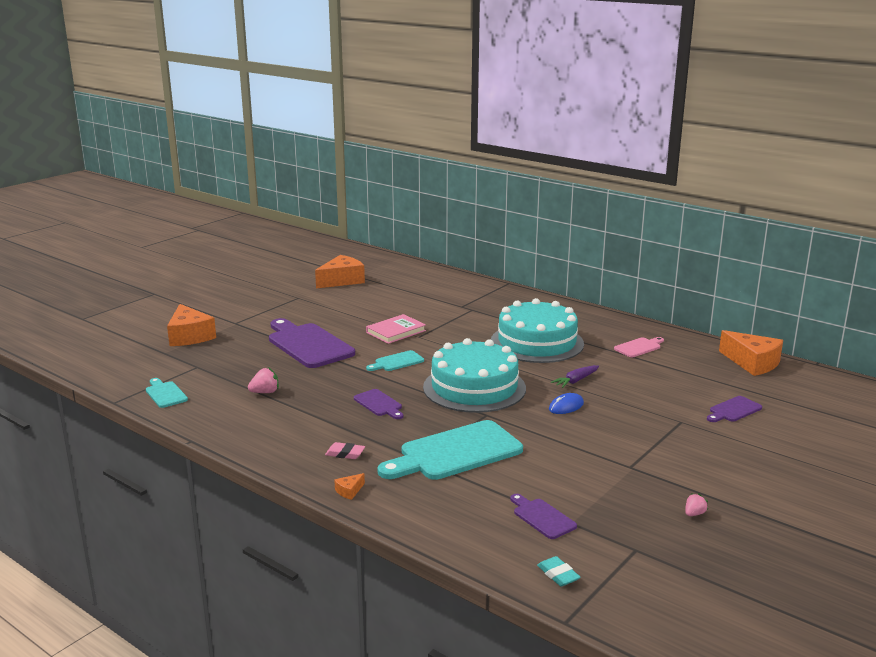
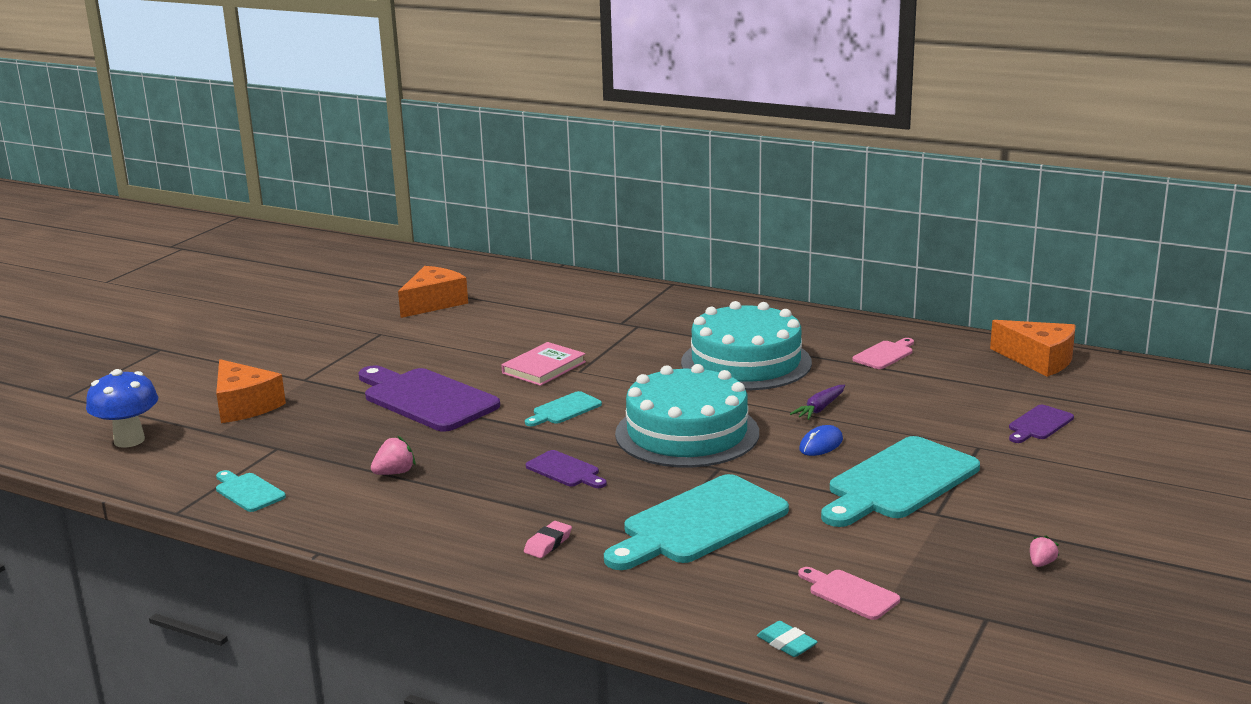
camera: 10 degrees left, 0 degrees up
pink eraser [325,442,365,459] -> pink eraser turned 60 degrees counterclockwise [524,521,572,558]
orange cheese [334,473,365,500] -> none
purple cutting board [510,494,577,539] -> pink cutting board [798,567,900,620]
turquoise eraser [537,556,580,586] -> turquoise eraser moved to [757,621,818,657]
none -> blue mushroom [86,369,158,448]
none -> turquoise cutting board [821,436,980,527]

